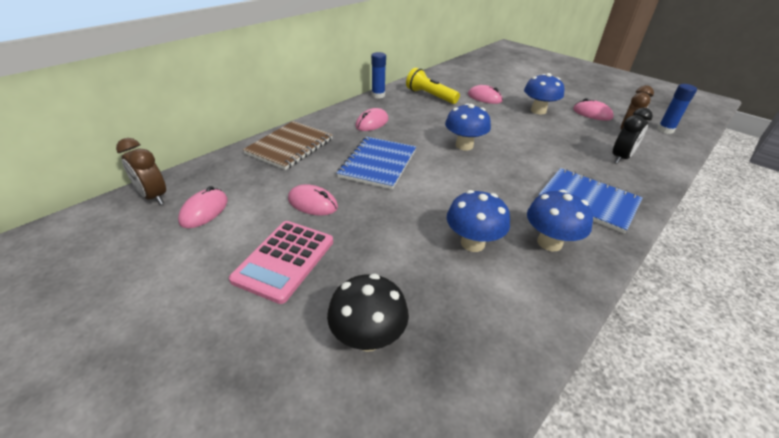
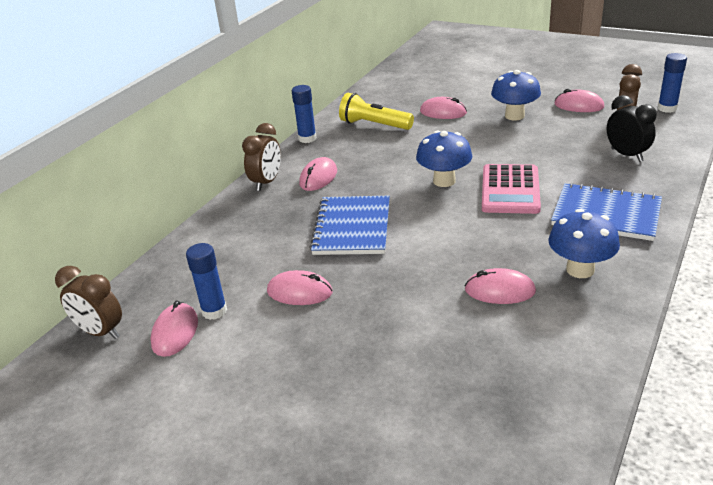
camera: 10 degrees left, 5 degrees down
pink calculator [229,221,333,304] -> pink calculator moved to [482,164,541,214]
brown notebook [243,121,333,170] -> none
black mushroom [327,274,409,351] -> none
blue mushroom [447,190,510,252] -> pink mouse [465,268,536,304]
black clock [612,108,653,164] -> black clock turned 60 degrees counterclockwise [607,95,657,162]
none -> blue glue stick [186,243,227,320]
none -> brown clock [242,123,281,191]

